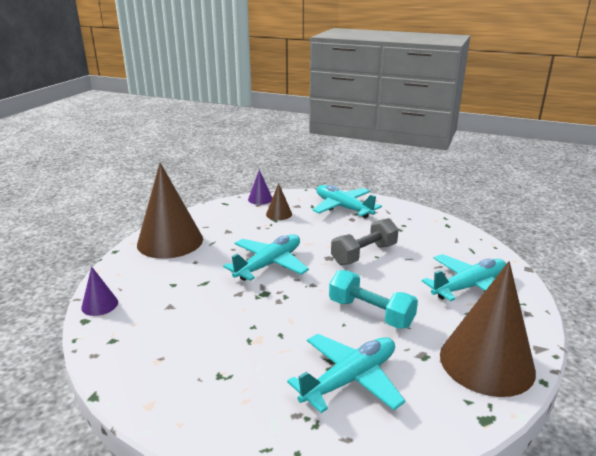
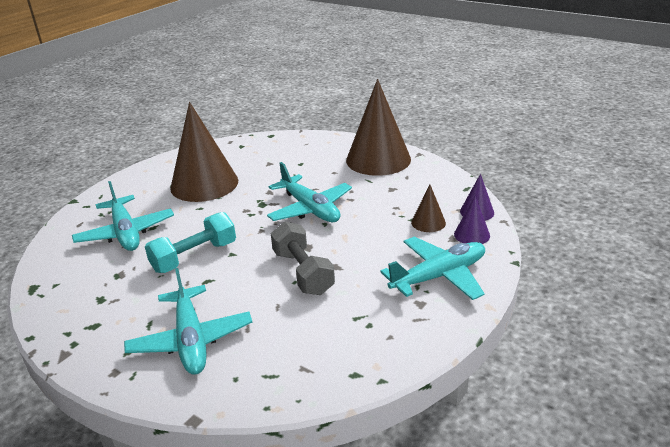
camera: 105 degrees right, 5 degrees up
purple cone [81,266,118,316] -> purple cone moved to [454,195,490,244]
brown cone [440,261,536,397] -> brown cone moved to [170,102,238,202]

